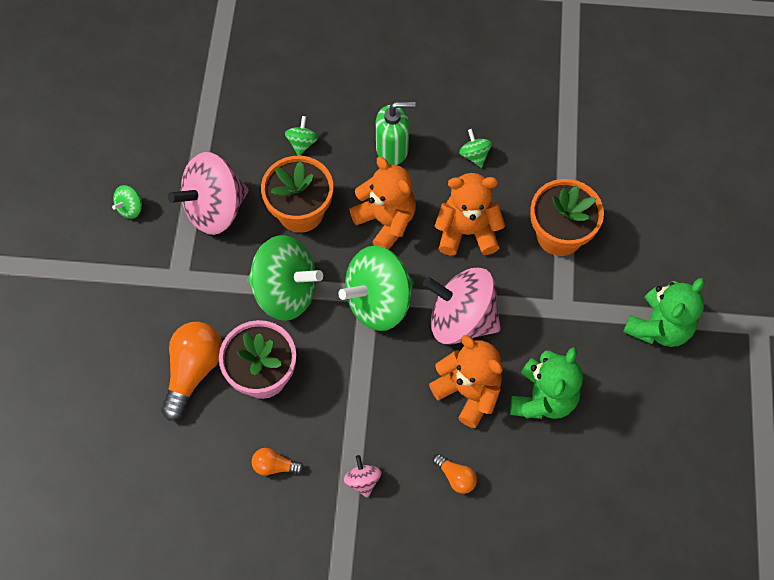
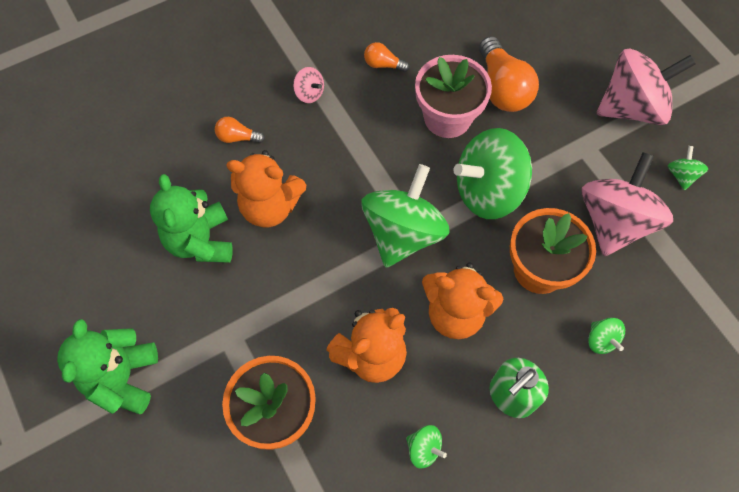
camera: 145 degrees right, 0 degrees up
orange light bulb [252,448,304,476] -> orange light bulb turned 135 degrees counterclockwise [364,42,410,72]
pink spinning top [423,268,501,345] -> pink spinning top moved to [597,49,696,125]

